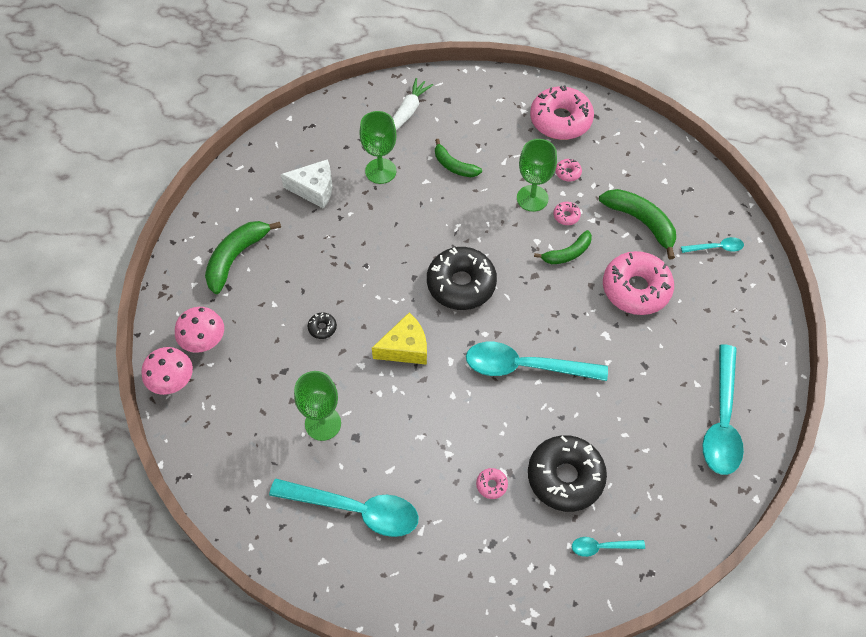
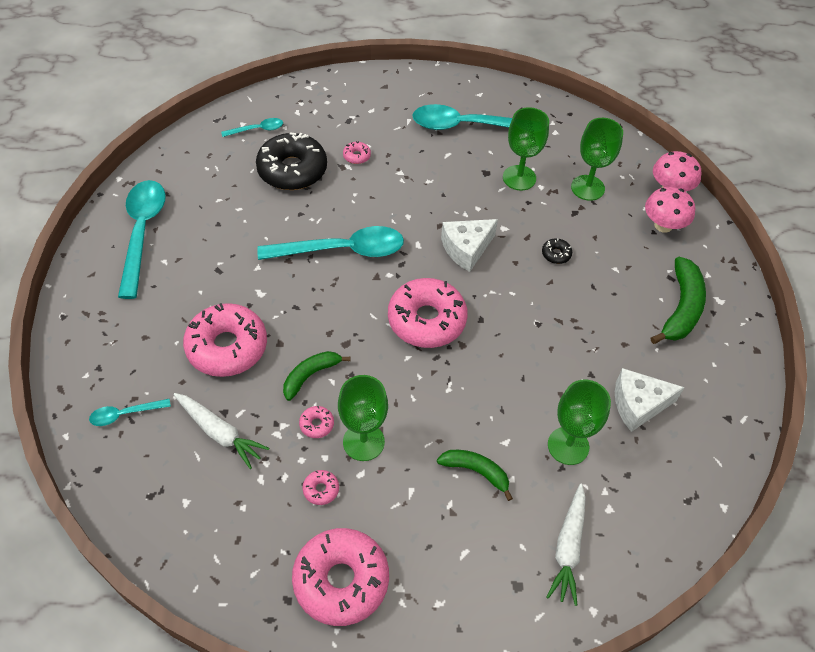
camera: 165 degrees right, 5 degrees down
yellow cheese [372,312,427,365] -> white cheese [441,219,498,272]
black donut [427,247,497,310] -> pink donut [388,278,468,348]
green banana [599,189,676,259] -> white carrot [173,393,269,469]
none -> green goblet [571,118,623,201]

